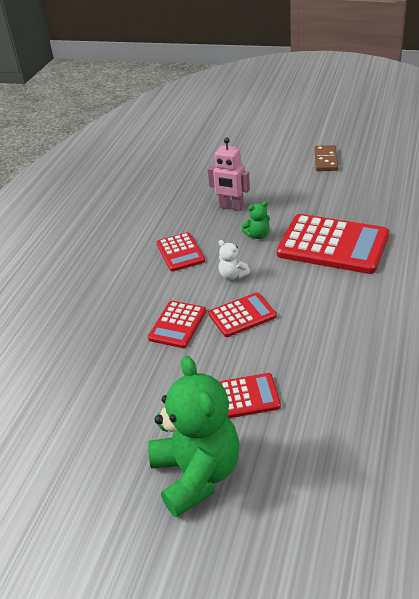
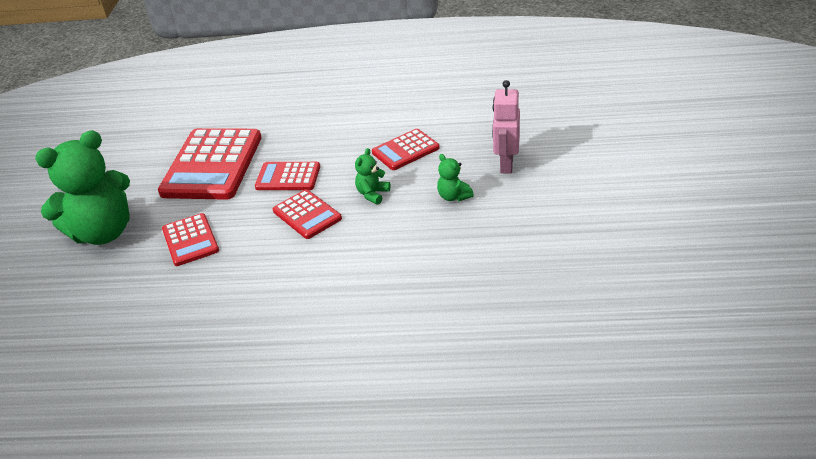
camera: 75 degrees right, 0 degrees up
white teddy bear [219,240,250,280] -> green teddy bear [355,148,390,204]
red calculator [277,214,389,274] -> red calculator moved to [158,128,262,200]
brown domino [315,145,338,171] -> none

